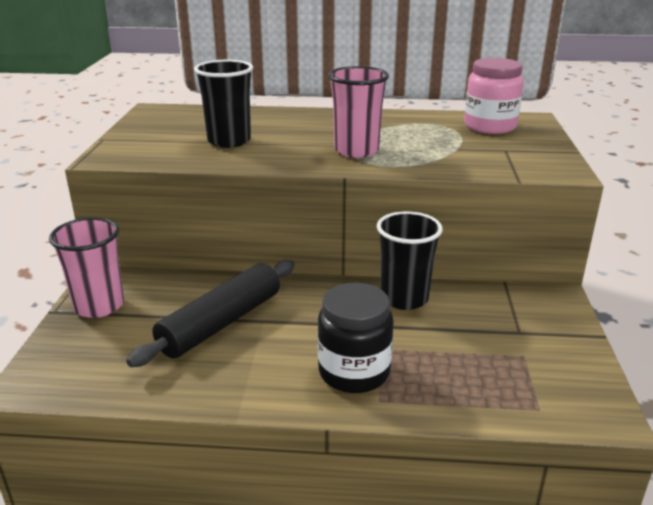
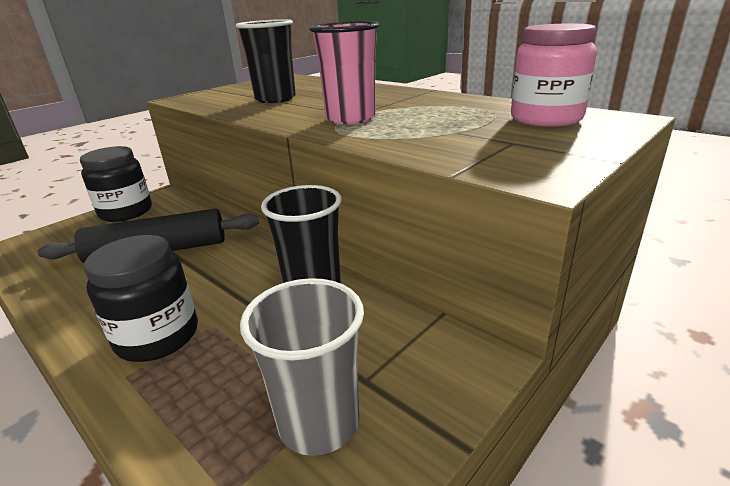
camera: 40 degrees right, 0 degrees up
pink cup [49,217,124,318] -> black jar [80,146,152,222]
none -> grey cup [240,278,364,456]

